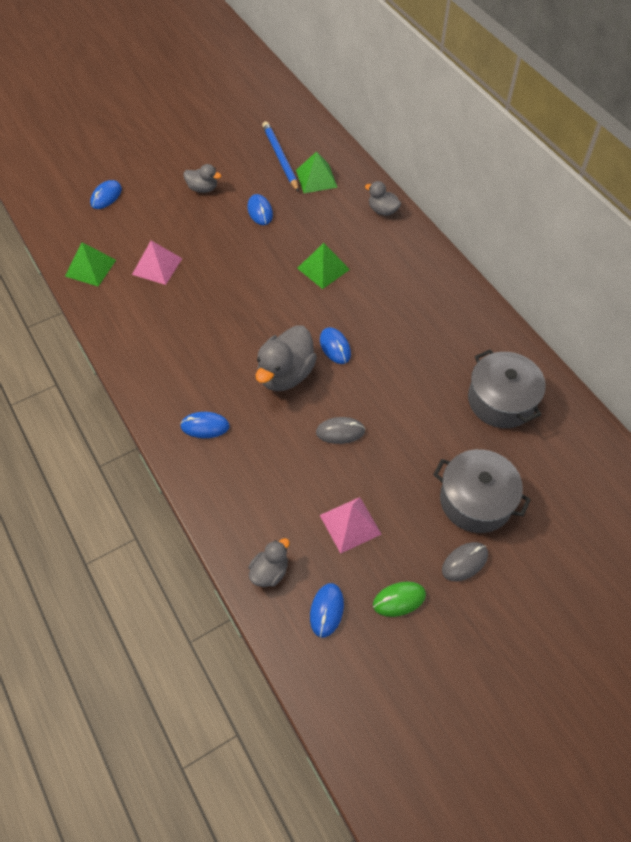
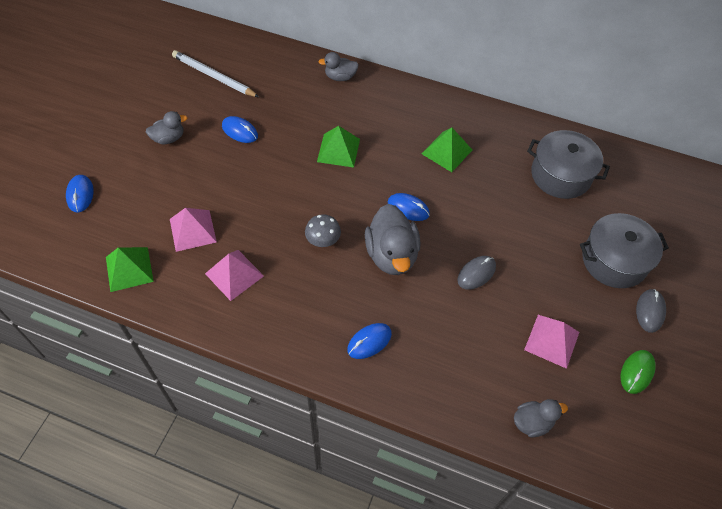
camera: 40 degrees left, 0 degrees up
grey duck [249,538,290,587] -> grey duck turned 75 degrees clockwise [514,399,568,437]
blue pencil [262,122,299,192] -> white pencil [172,50,259,97]
green pyramid [296,151,338,193] -> green pyramid moved to [421,128,472,172]
blue mouse [310,583,344,637] -> none
none -> pink pyramid [205,250,264,301]
none -> grey mushroom [305,214,341,247]

